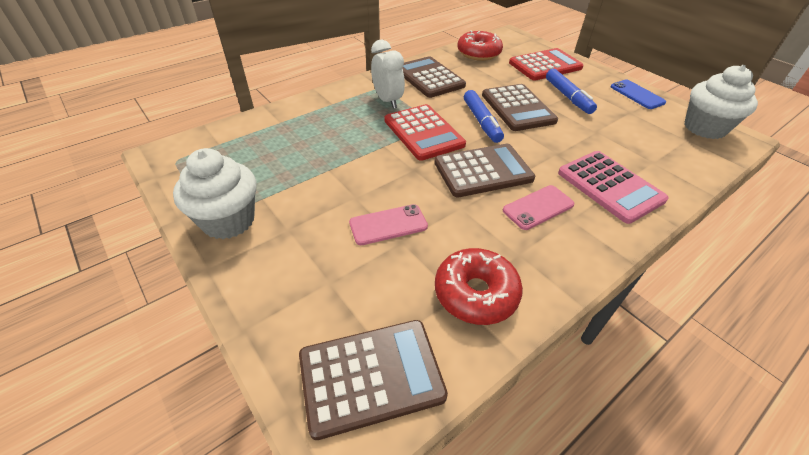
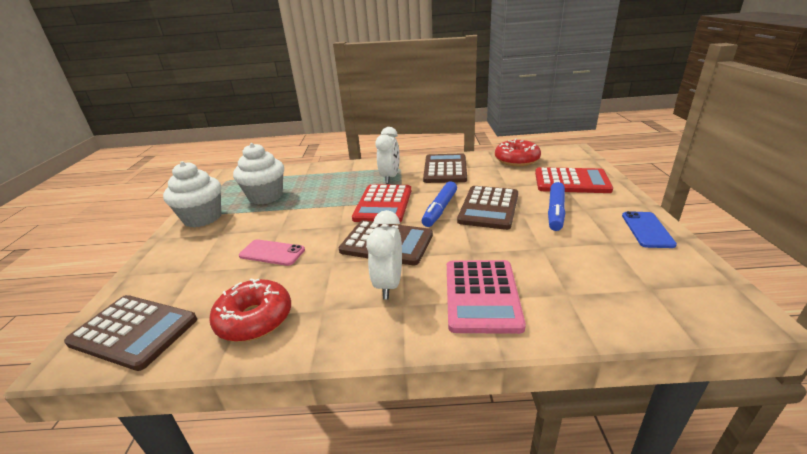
camera: 40 degrees right, 15 degrees down
pink phone [503,185,575,230] -> white clock [366,210,402,300]
white cupcake [684,65,758,139] -> white cupcake moved to [233,143,284,205]

